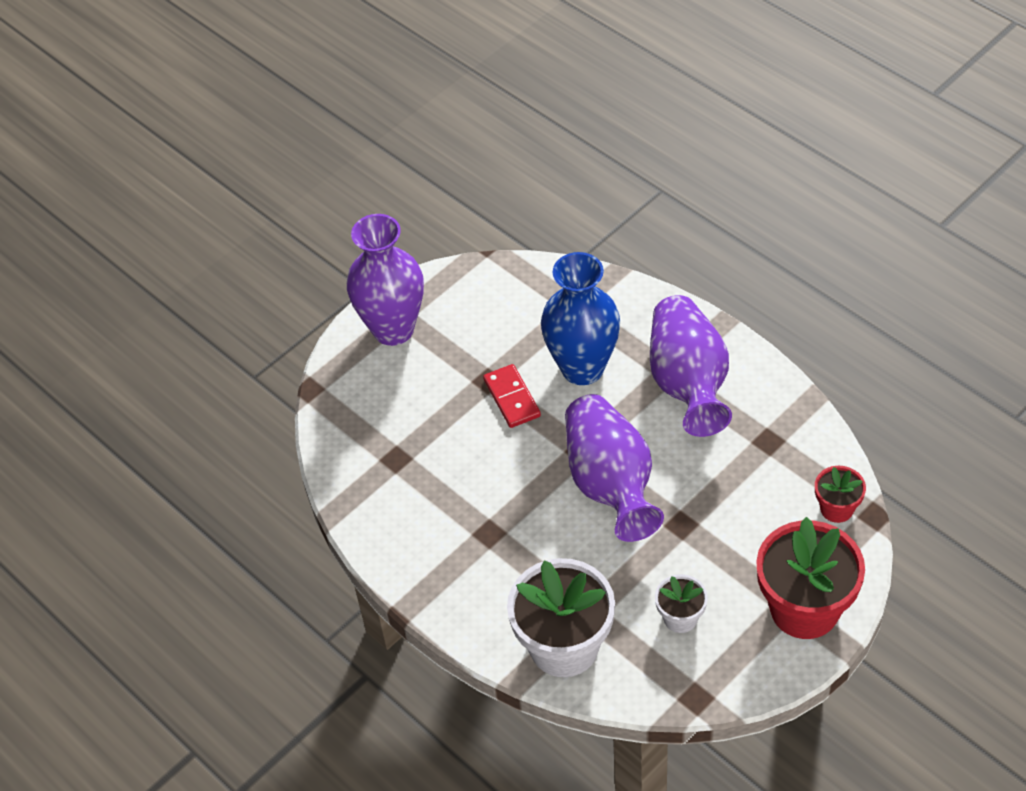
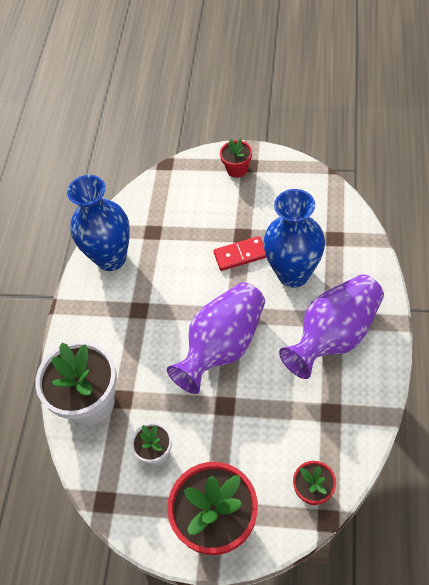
camera: 55 degrees right, 5 degrees up
purple vase [347,214,424,346] -> red flower pot [220,139,252,178]
red domino [483,364,541,428] -> red domino turned 45 degrees clockwise [213,236,267,271]
none -> blue vase [67,175,130,271]

